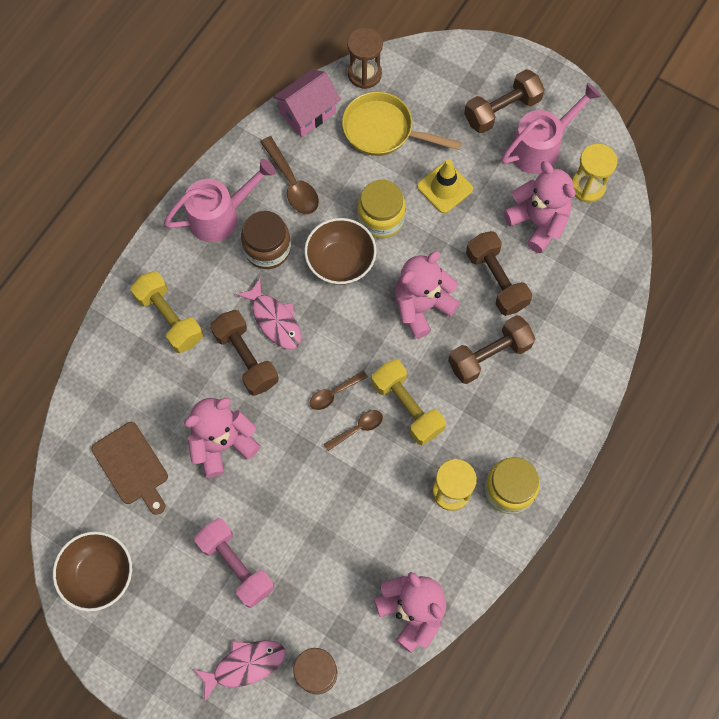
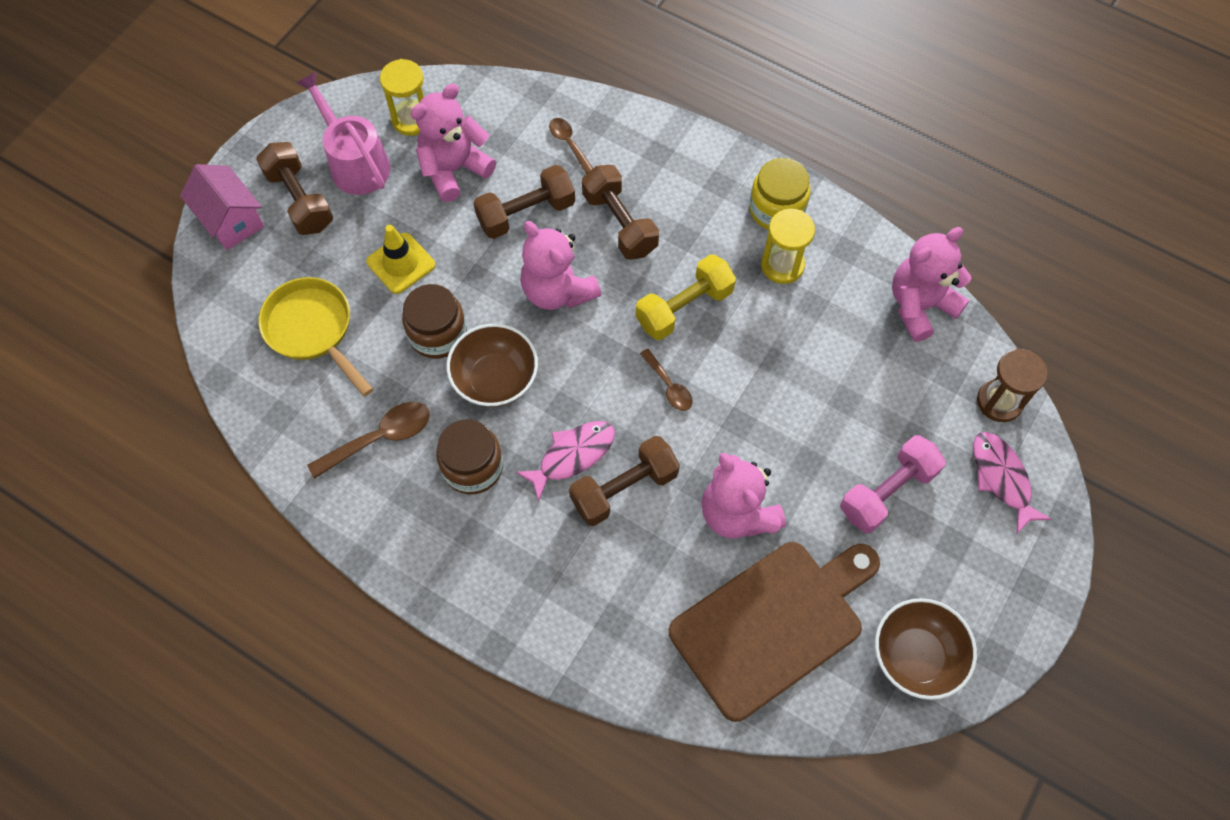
camera: 90 degrees left, 5 degrees down
brown cutting board [91,422,168,515] -> brown cutting board [669,542,880,722], size x1.77
yellow dumbbell [131,271,203,353] -> none
pink watering can [164,159,276,242] -> none
pink house [273,69,341,137] -> pink house moved to [180,164,264,250]
brown spoon [324,410,383,451] -> brown spoon moved to [549,118,593,174]
yellow pan [342,92,462,156] -> yellow pan turned 120 degrees clockwise [258,277,373,397]
brown hourglass [347,28,383,89] -> none
yellow jar [357,180,406,238] -> brown jar [402,284,467,359]

